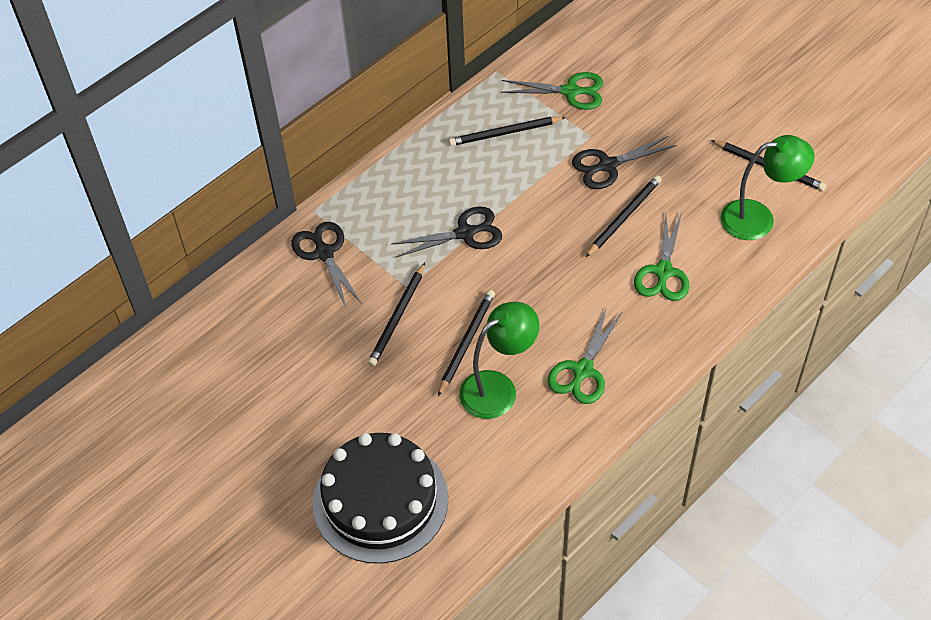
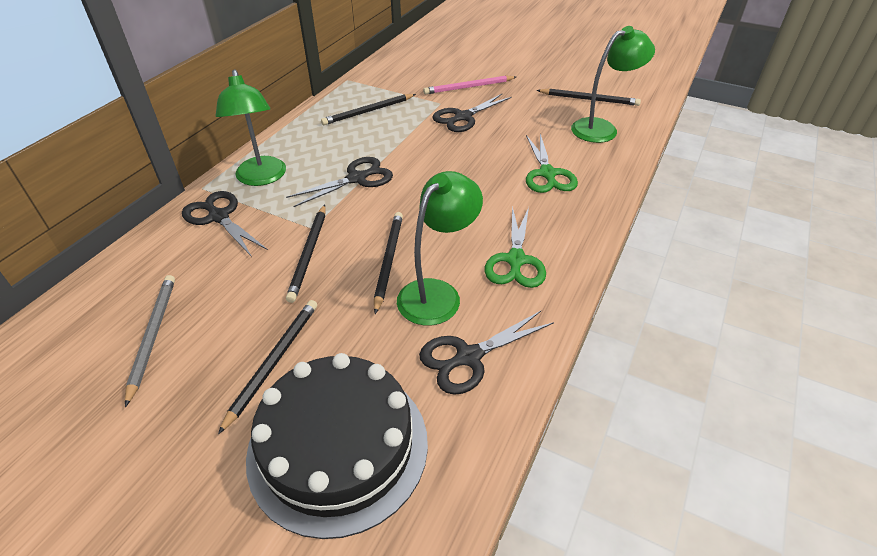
camera: 20 degrees left, 10 degrees down
green scissors [501,72,603,110] -> none
black pencil [586,175,662,257] -> black pencil moved to [218,300,317,434]
none -> grey pencil [125,275,175,407]
none -> green lamp [216,69,286,186]
none -> black scissors [419,311,554,395]
none -> pink pencil [423,75,516,94]

